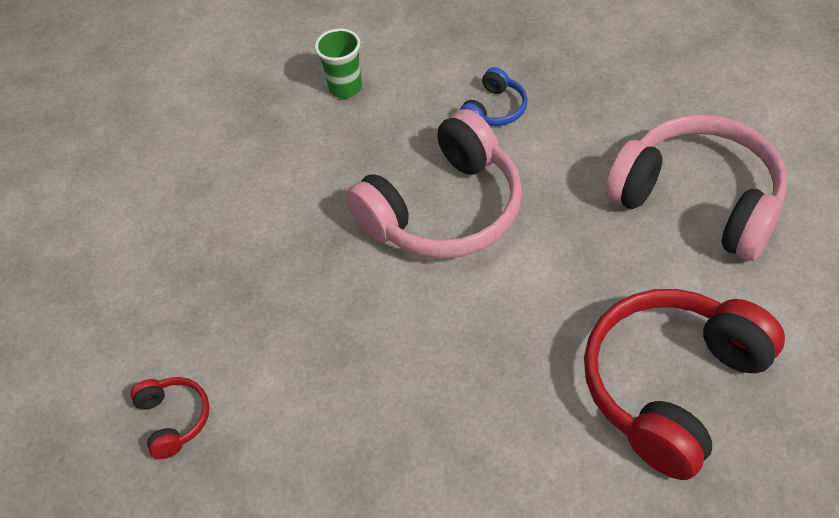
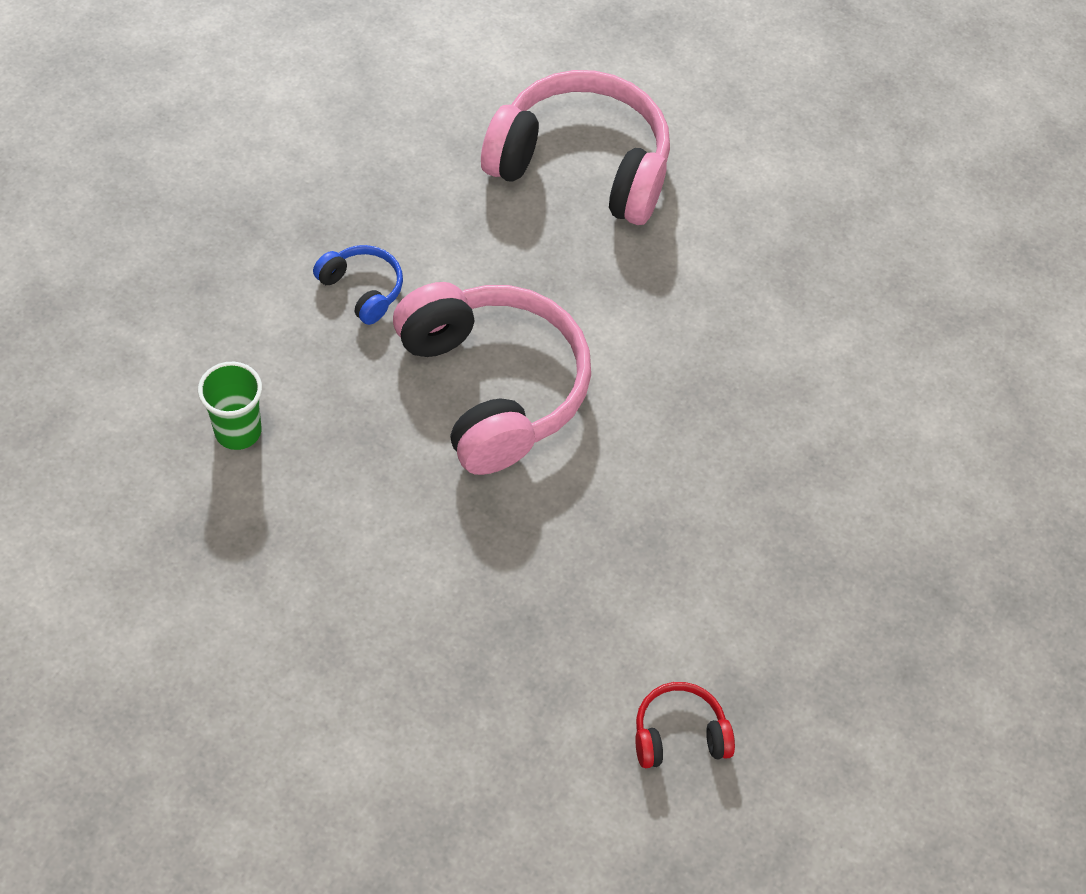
camera: 85 degrees left, 5 degrees up
red headphones [584,289,785,480] -> none
pink headphones [605,114,787,261] -> pink headphones turned 60 degrees clockwise [481,70,670,225]

